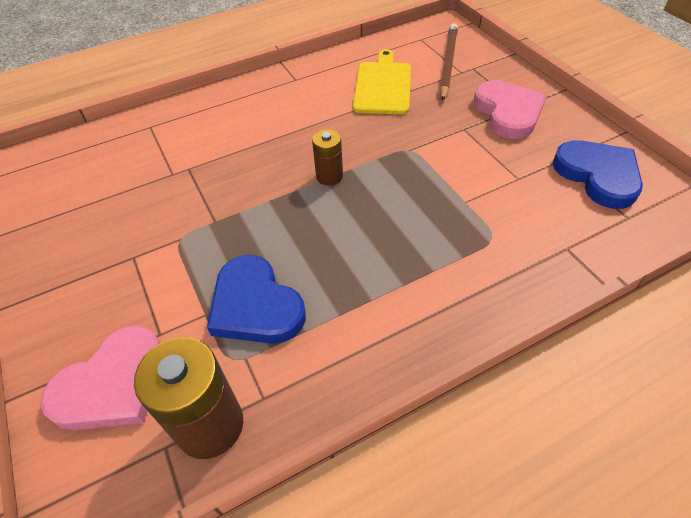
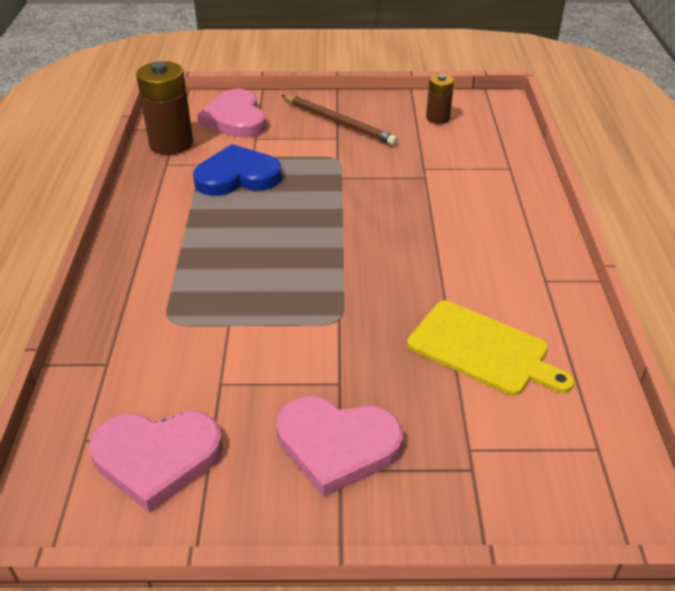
camera: 115 degrees right, 10 degrees down
brown battery [312,129,343,186] -> brown battery moved to [426,74,454,124]
brown pencil [440,23,458,101] -> brown pencil moved to [282,95,398,146]
blue heart [553,140,643,209] -> pink heart [89,411,223,512]

